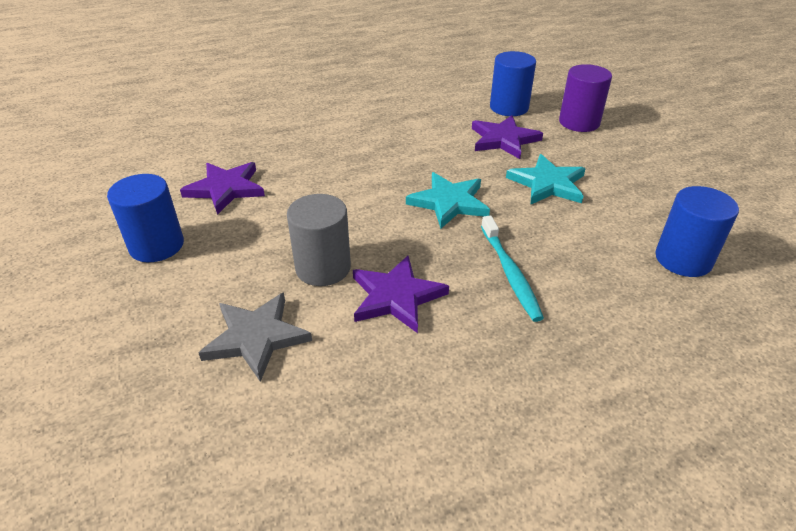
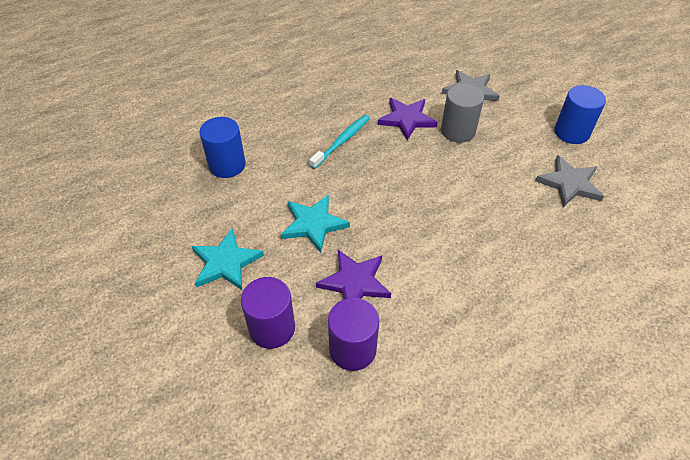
camera: 170 degrees right, 10 degrees up
purple star [180,162,265,215] -> grey star [535,155,604,207]
turquoise star [406,172,490,229] -> turquoise star moved to [192,228,264,290]
turquoise toothbrush [481,215,544,322] -> turquoise toothbrush turned 60 degrees clockwise [309,115,370,169]
blue cylinder [490,51,536,116] -> purple cylinder [328,298,379,371]

